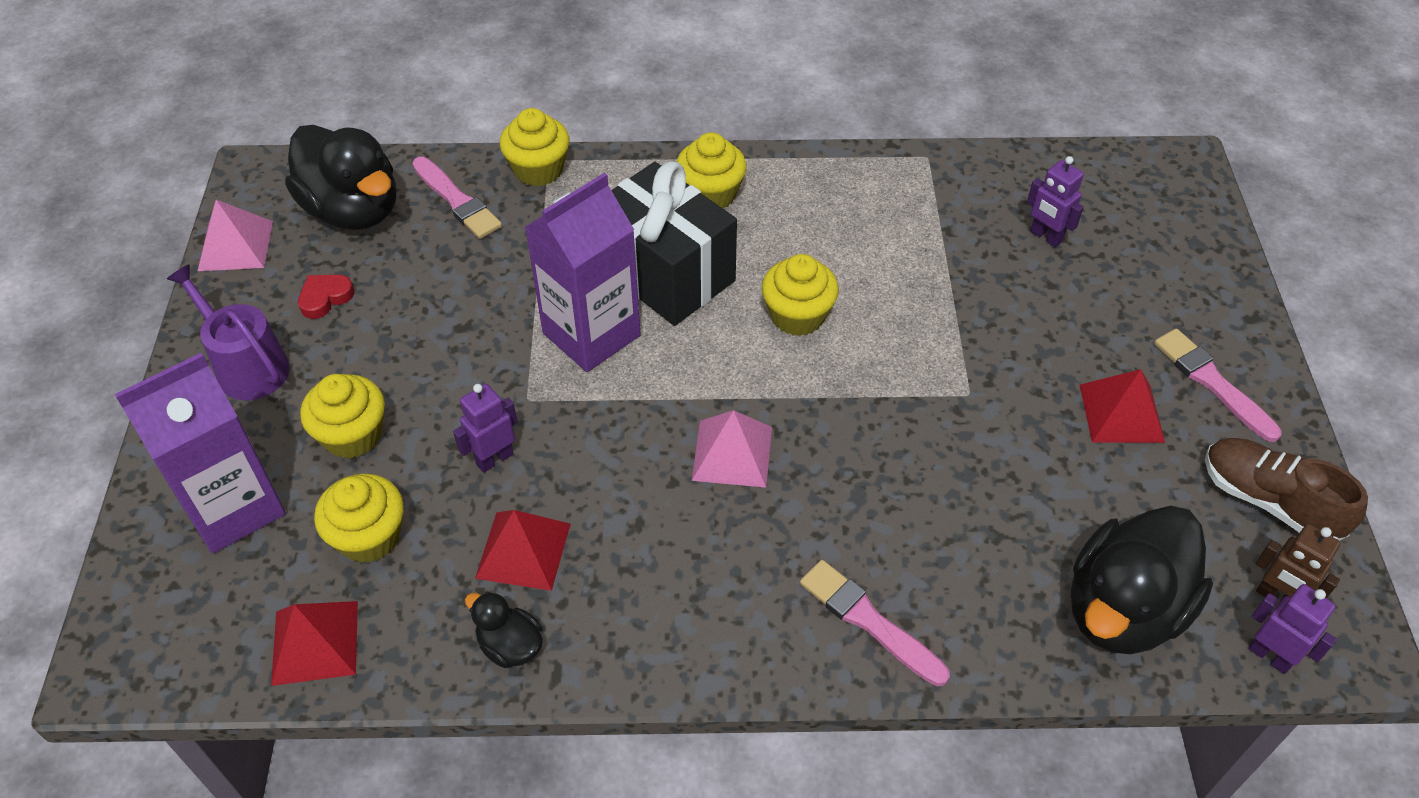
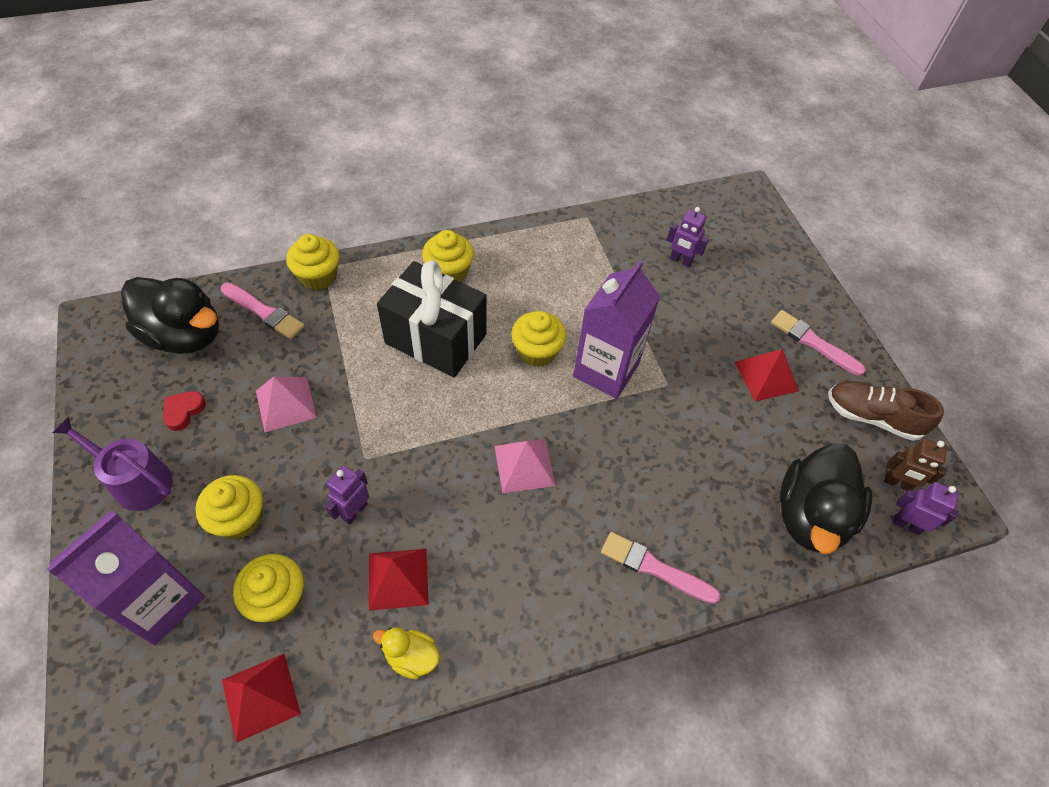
camera: 20 degrees left, 5 degrees up
pink pyramid [198,200,273,271] -> pink pyramid moved to [256,377,317,432]
black duck [465,591,543,668] -> yellow duck [373,627,440,679]
purple carton [525,173,641,372] -> purple carton moved to [573,261,660,399]

